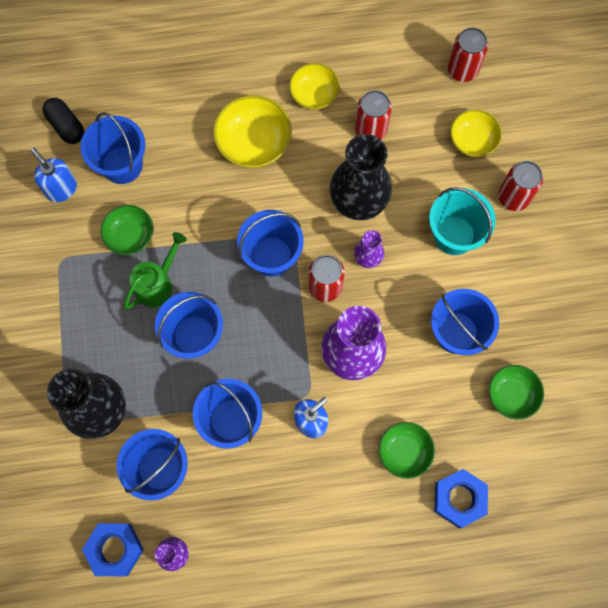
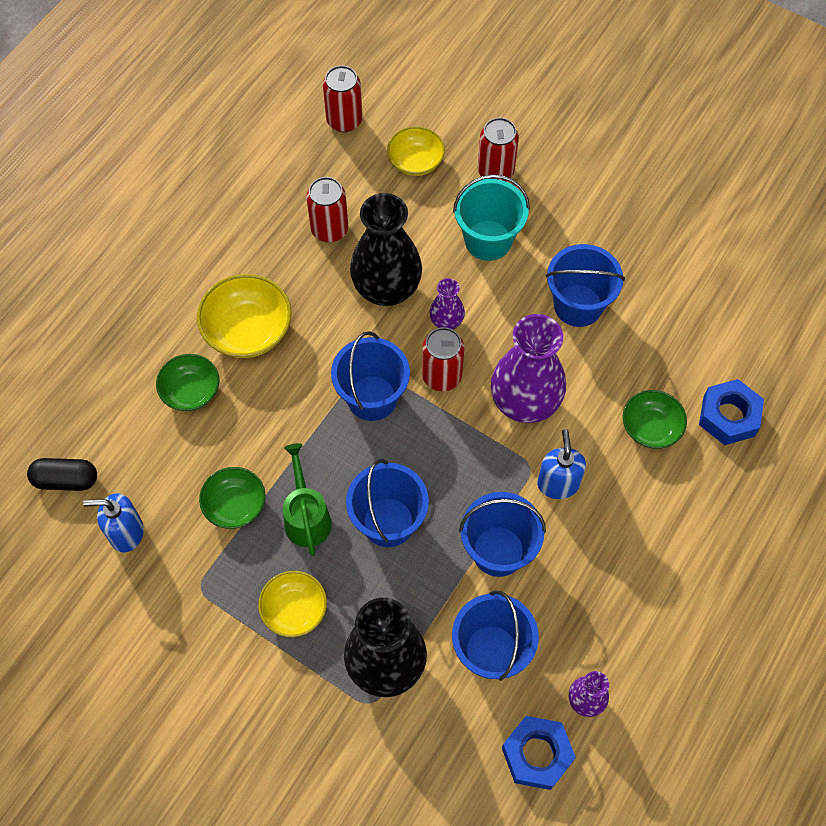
camera: 50 degrees left, 10 degrees down
blue bucket [80,112,145,184] -> none
yellow bowl [289,63,340,110] -> yellow bowl moved to [258,571,327,637]
green bowl [489,365,544,420] -> green bowl moved to [156,354,219,411]

